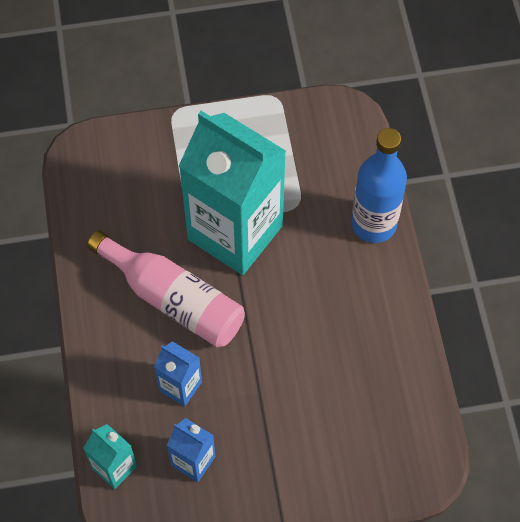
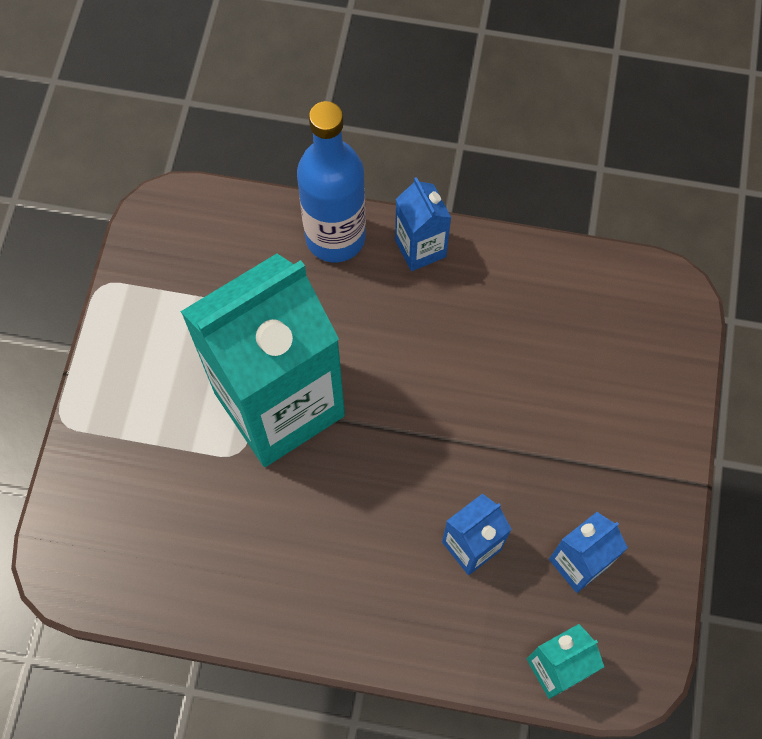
camera: 70 degrees left, 5 degrees up
pink bottle [87,230,245,348] -> none
none -> blue carton [395,177,451,271]

